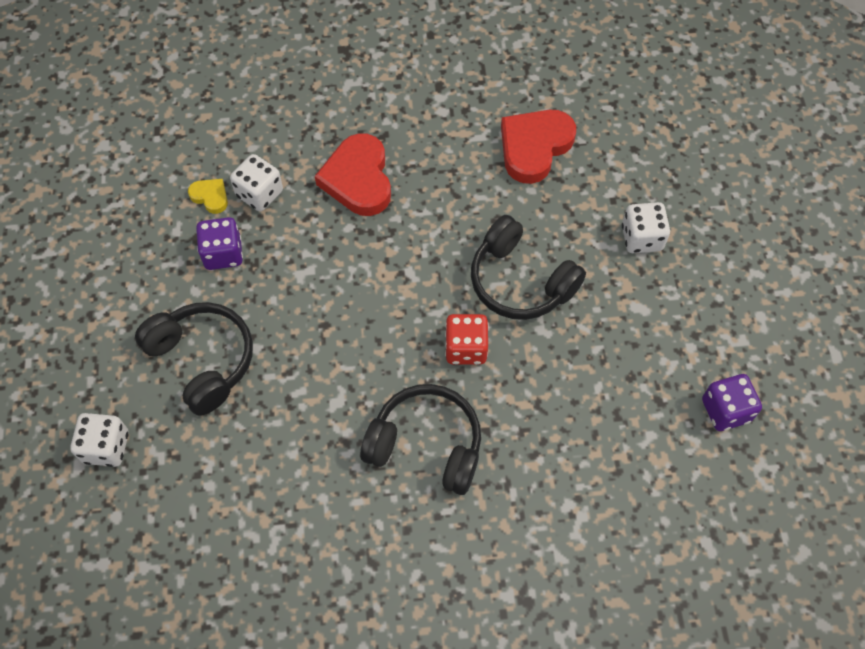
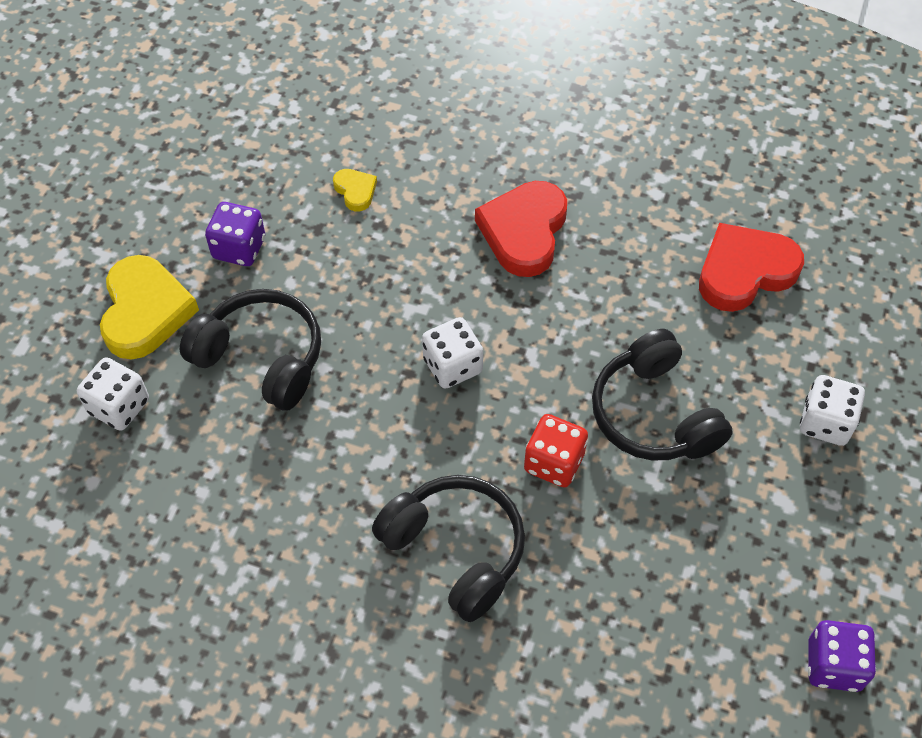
camera: 25 degrees right, 5 degrees down
black headphones [135,302,253,416] -> black headphones turned 45 degrees counterclockwise [180,289,321,411]
purple dice [196,217,243,270] -> purple dice moved to [205,202,265,266]
white dice [230,154,283,212] -> white dice moved to [422,317,483,389]
none -> yellow heart [100,255,199,359]

